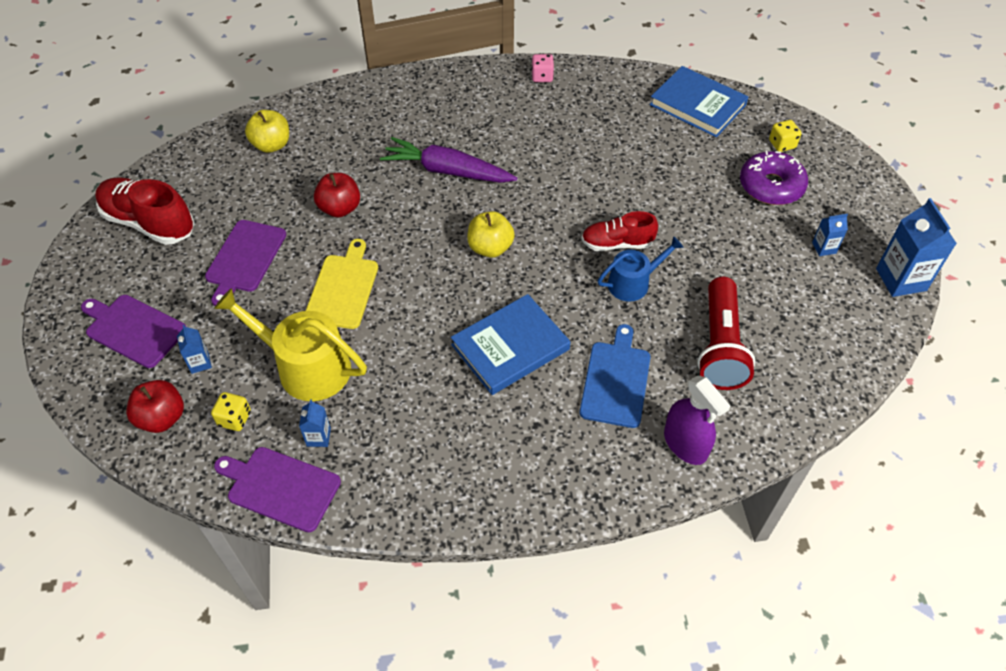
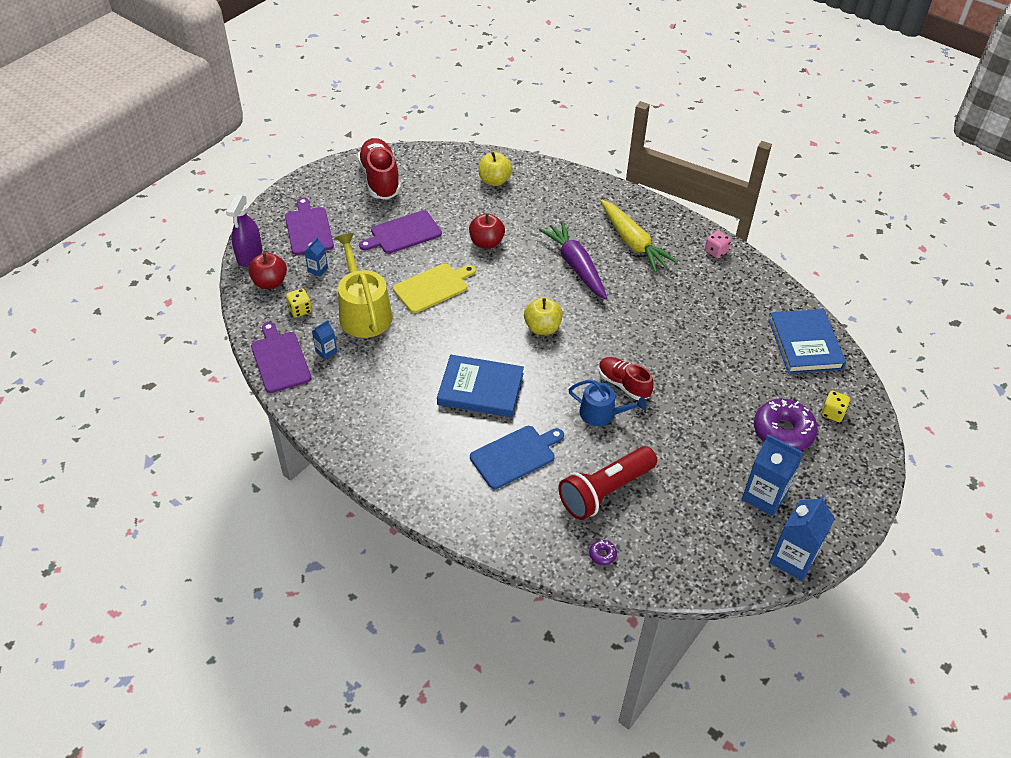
camera: 45 degrees right, 5 degrees down
purple spray bottle [664,375,731,465] -> purple spray bottle moved to [226,194,262,267]
blue carton [812,214,848,256] -> blue carton [742,434,803,516], size x1.98
none -> purple donut [589,540,617,565]
none -> yellow carrot [601,200,678,272]

